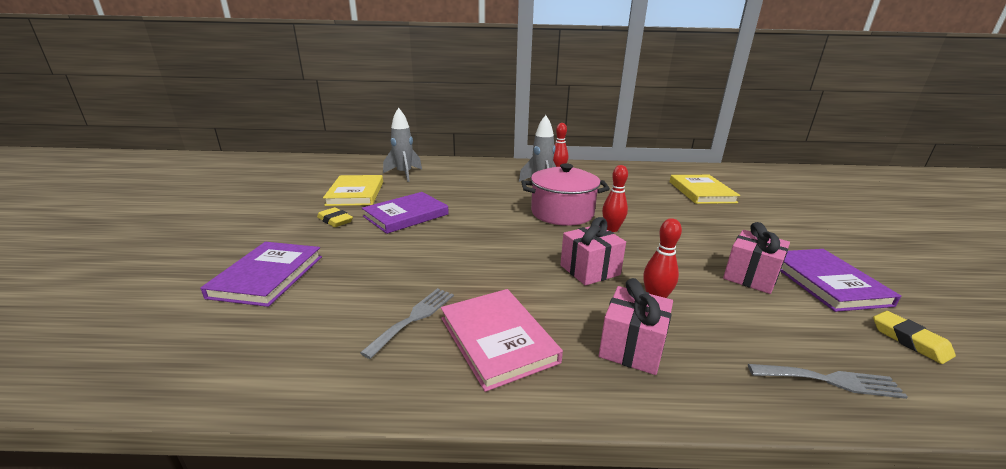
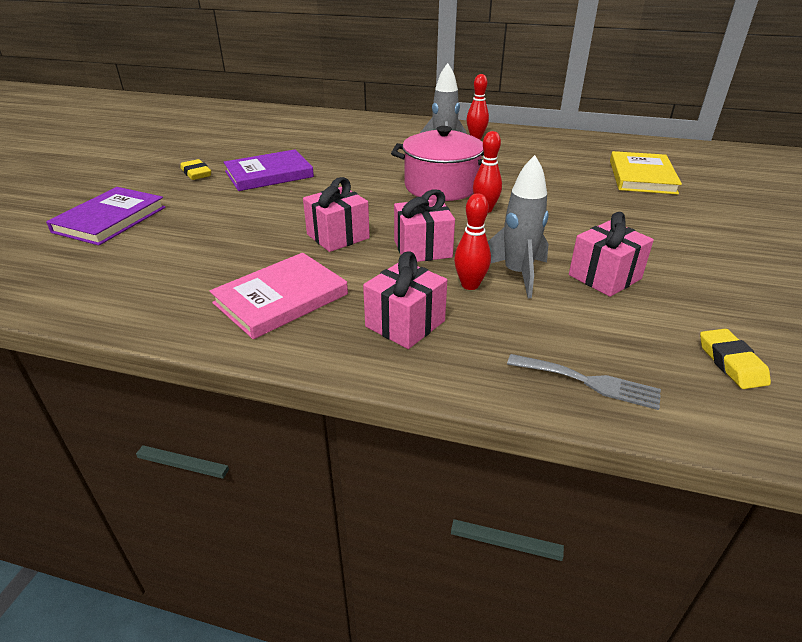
camera: 15 degrees right, 10 degrees up
yellow book [323,175,383,206] -> none
grey fork [360,288,454,359] -> none
grey rocket [383,107,422,182] -> grey rocket moved to [488,155,549,298]
pink book [441,289,563,392] -> pink book turned 60 degrees clockwise [210,253,348,339]
purple book [780,249,901,312] -> none
none -> pink gift [303,177,370,252]

